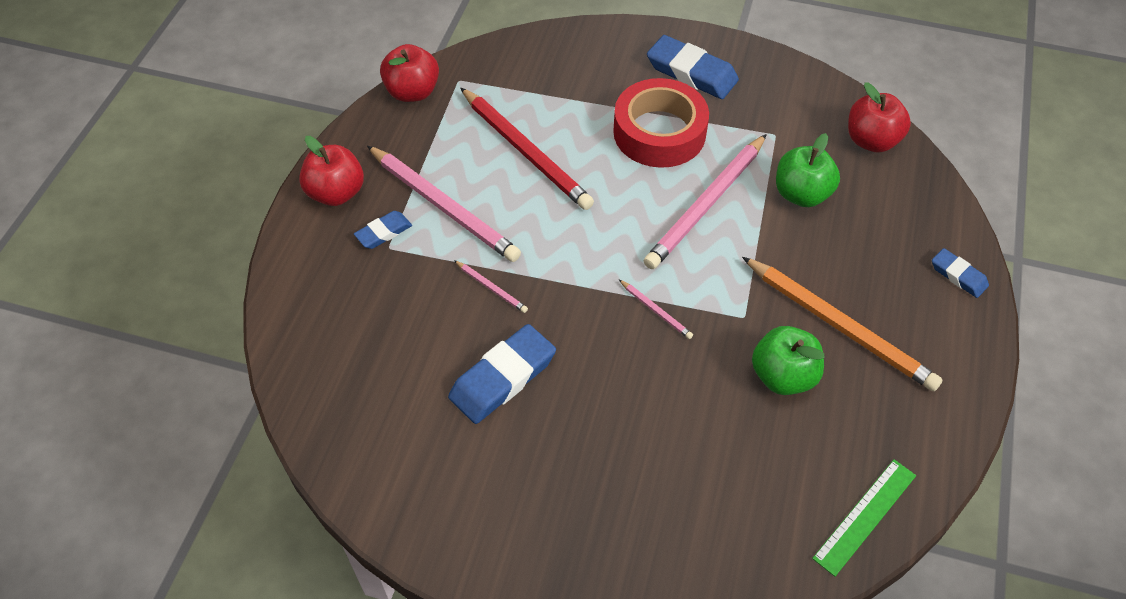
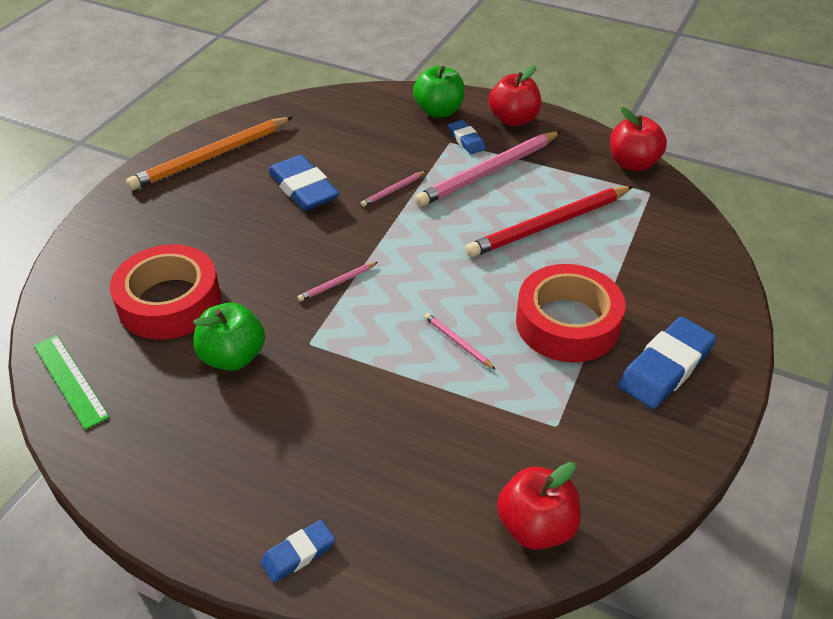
camera: 100 degrees right, 10 degrees down
pink pencil [644,134,767,269] -> pink pencil [424,313,496,370], size x0.43
orange pencil [742,257,943,391] -> orange pencil moved to [126,117,293,190]
green apple [776,133,840,207] -> green apple moved to [413,66,465,118]
none -> red tape [110,245,221,339]

